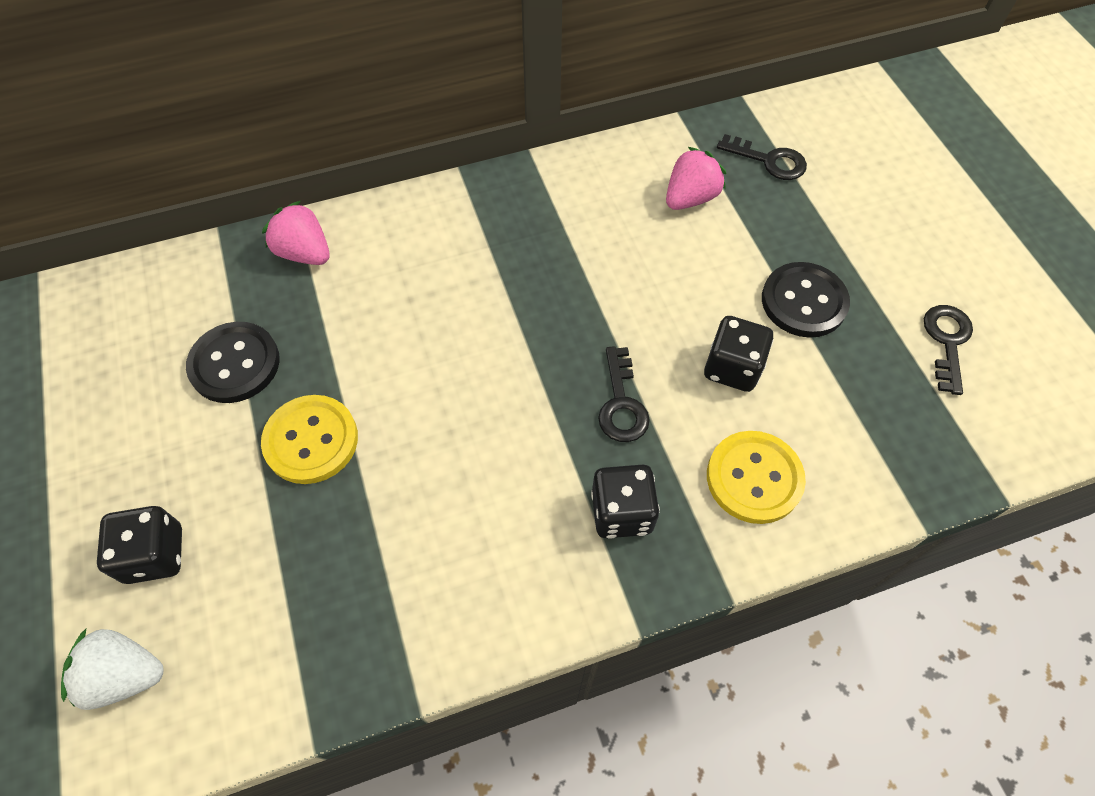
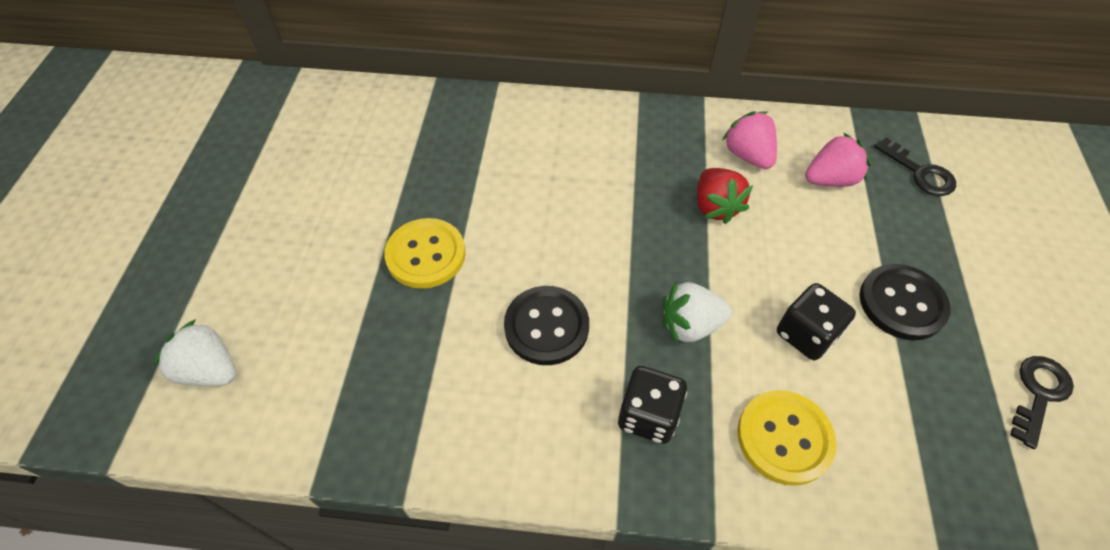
camera: 25 degrees right, 5 degrees down
black dice [97,506,182,584] -> none
black button [186,322,280,403] -> black button moved to [504,286,589,365]
pink strawberry [262,201,330,265] -> pink strawberry moved to [722,111,777,169]
black key [598,346,650,442] -> white strawberry [663,281,732,344]
none -> red strawberry [697,168,753,224]

